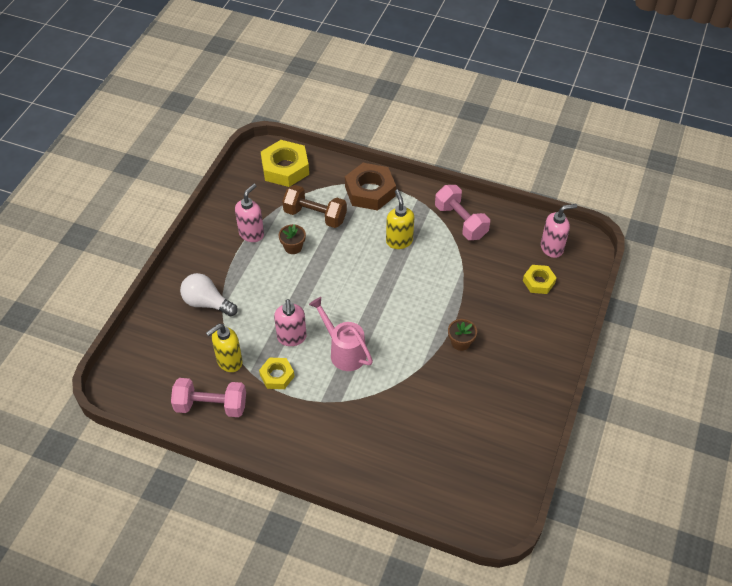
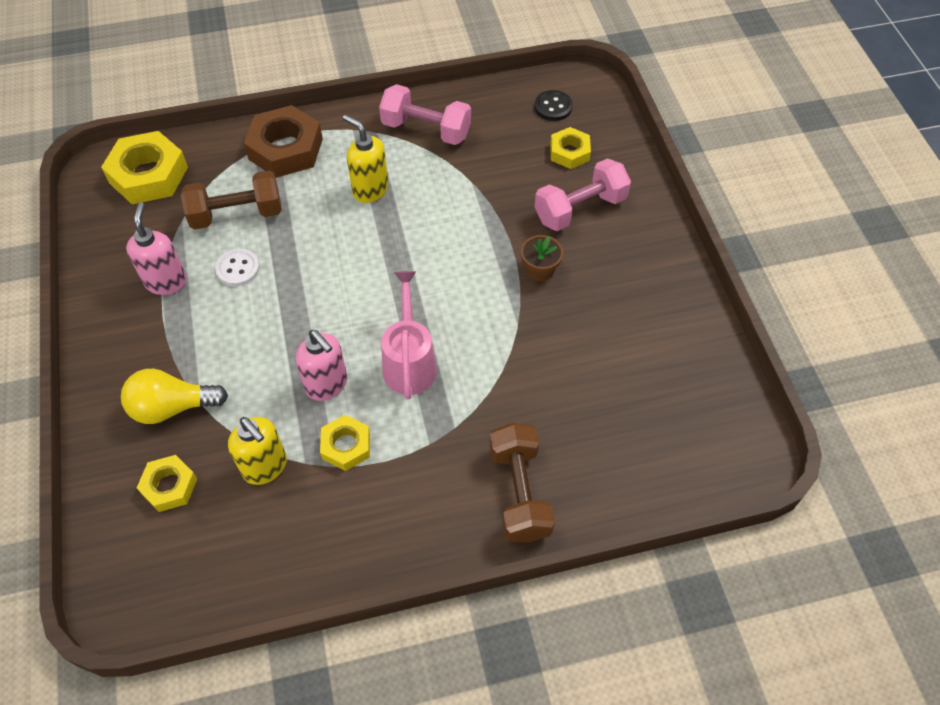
camera: 35 degrees left, 5 degrees up
pink dumbbell [171,378,246,417] -> pink dumbbell moved to [535,158,631,231]
white light bulb [180,273,238,316] -> yellow light bulb [121,369,228,424]
yellow soap dispenser [206,324,243,372] -> yellow soap dispenser turned 60 degrees counterclockwise [228,417,287,485]
brown flower pot [279,224,306,254] -> white button [215,249,260,286]
pink watering can [309,297,373,371] -> pink watering can turned 75 degrees clockwise [381,271,437,399]
pink soap dispenser [541,204,577,258] -> black button [534,90,573,121]
none -> yellow nut [137,455,197,512]
none -> brown dumbbell [490,422,555,543]

